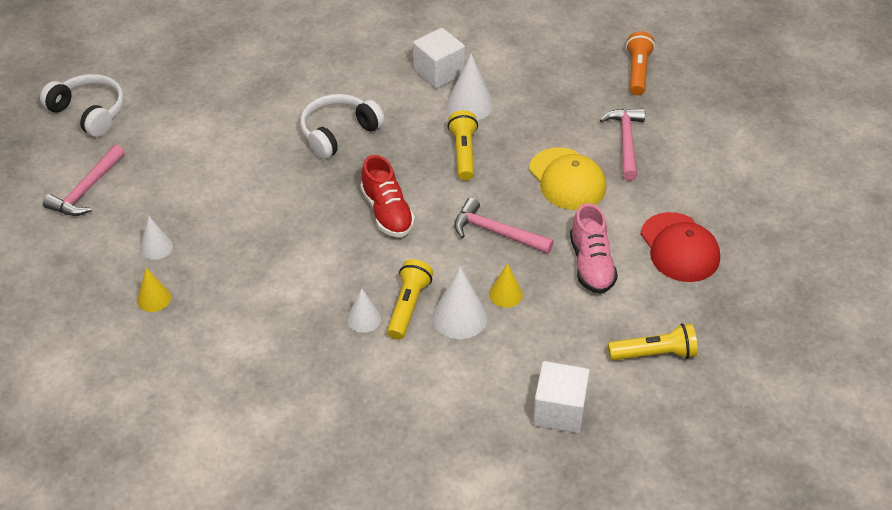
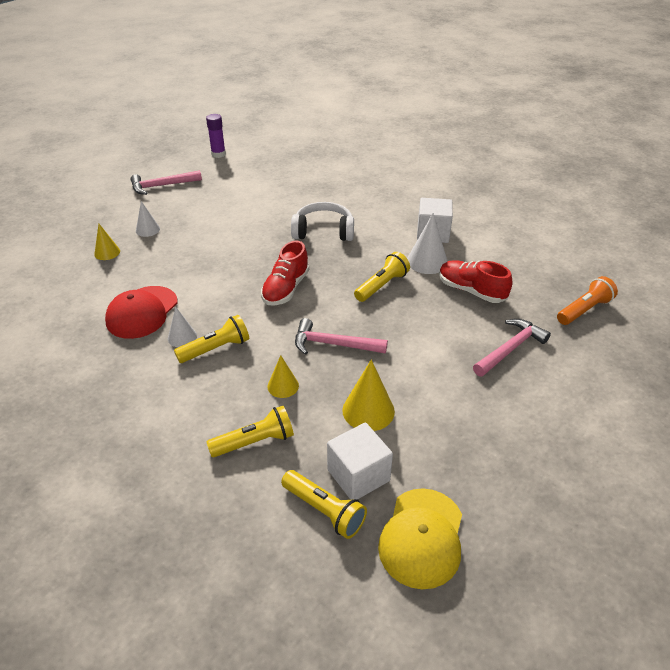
camera: 45 degrees right, 5 degrees down
white headphones [40,74,124,137] -> purple glue stick [206,114,226,158]
white cone [432,267,487,339] -> none
pink hammer [454,198,554,254] -> pink hammer turned 60 degrees counterclockwise [295,318,388,355]
yellow cap [529,147,606,210] -> yellow cap moved to [378,488,462,589]
white cube [533,361,590,433] -> white cube moved to [327,423,393,500]
pink shoe [570,203,618,294] -> yellow cone [342,359,395,431]
red cap [641,212,720,282] -> red cap moved to [105,286,178,339]
none -> yellow flashlight [207,406,294,457]
none -> red shoe [439,260,512,303]

